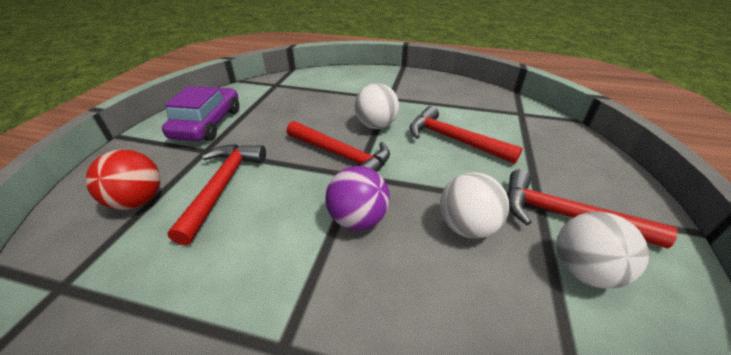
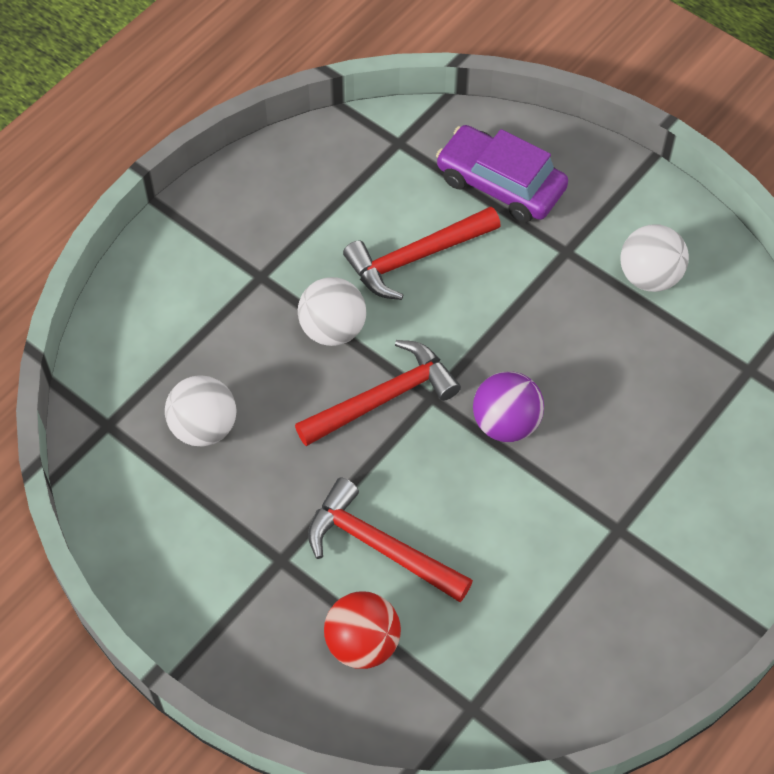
camera: 65 degrees left, 20 degrees up
purple car [162,86,239,141] -> purple car moved to [436,125,568,223]
white ball [440,172,509,239] -> white ball moved to [165,375,236,447]
red hammer [507,169,678,249] -> none

